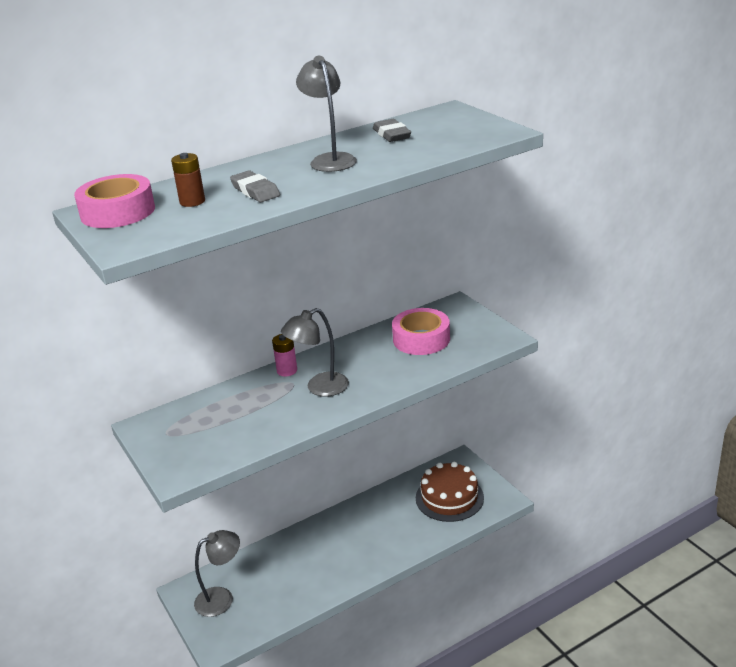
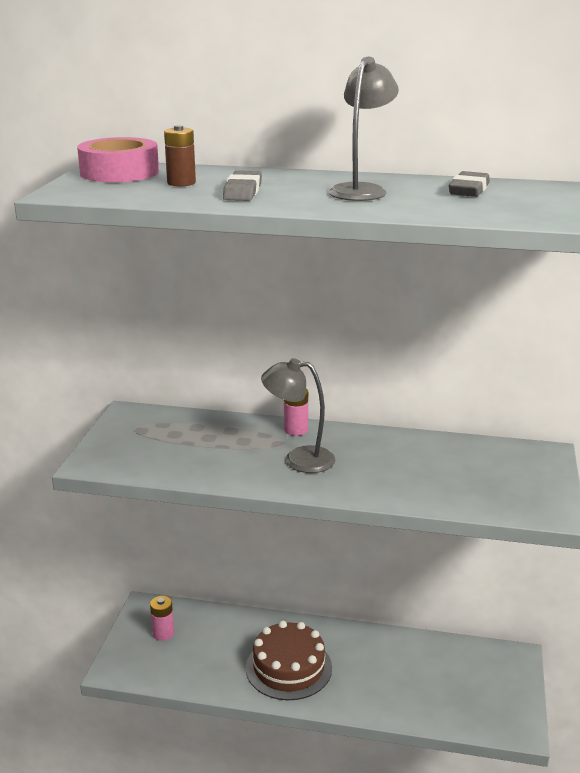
camera: 40 degrees right, 5 degrees down
grey lamp [194,530,240,617] -> pink battery [150,596,174,641]
pink tape [392,308,450,355] -> none
brown cake [416,462,484,522] -> brown cake moved to [246,621,332,700]

